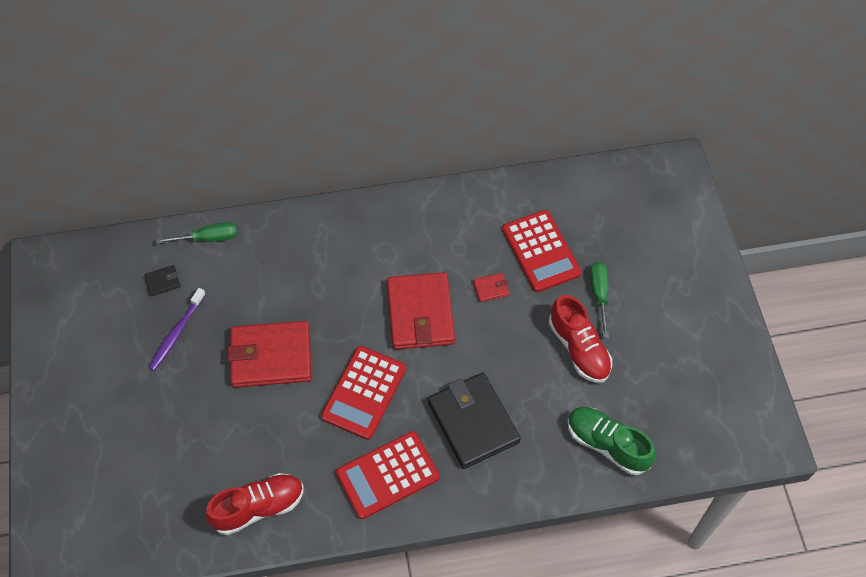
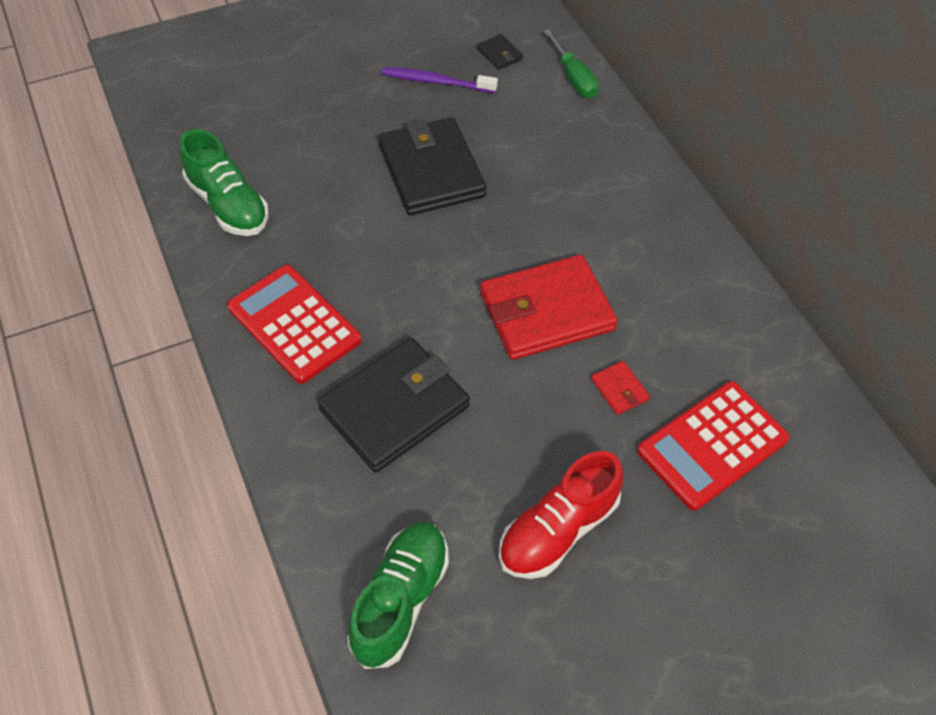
camera: 75 degrees right, 5 degrees down
red shoe [205,473,304,535] -> green shoe [180,129,269,236]
red wallet [228,321,312,387] -> black wallet [379,117,486,215]
red calculator [321,346,406,440] -> none
green screwdriver [590,262,609,338] -> none

